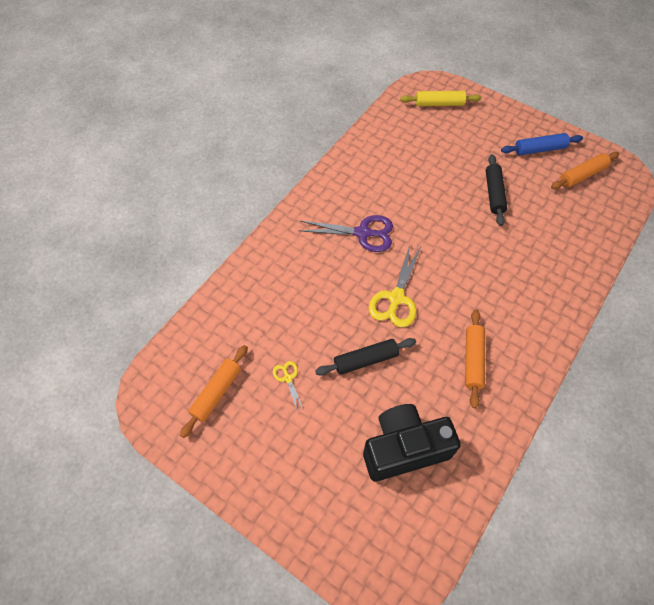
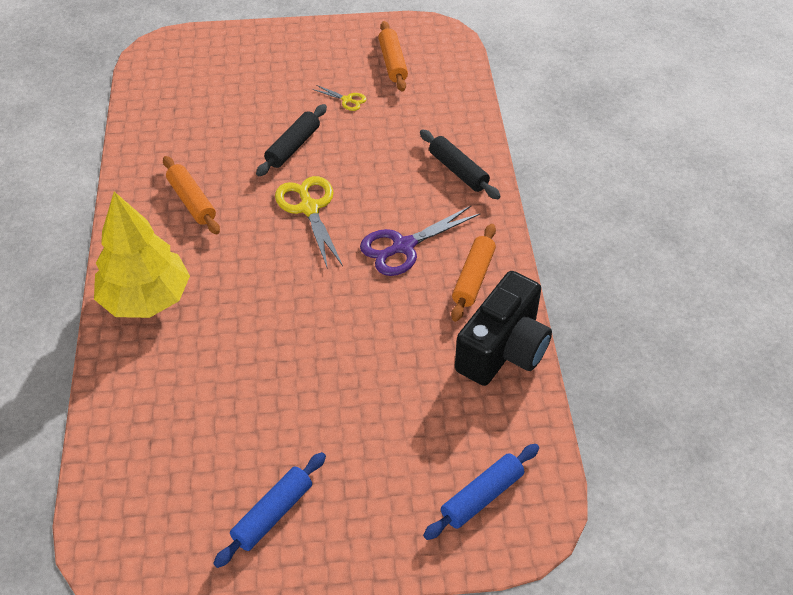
camera: 140 degrees right, 10 degrees down
black camera [363,404,461,481] -> black camera moved to [455,271,552,386]
yellow rolling pin [400,91,481,106] -> blue rolling pin [423,444,539,540]
black rolling pin [486,154,507,226] -> black rolling pin moved to [420,129,501,199]
orange rolling pin [551,152,619,189] -> orange rolling pin moved to [451,224,496,322]
none -> yellow tree [94,192,190,318]

